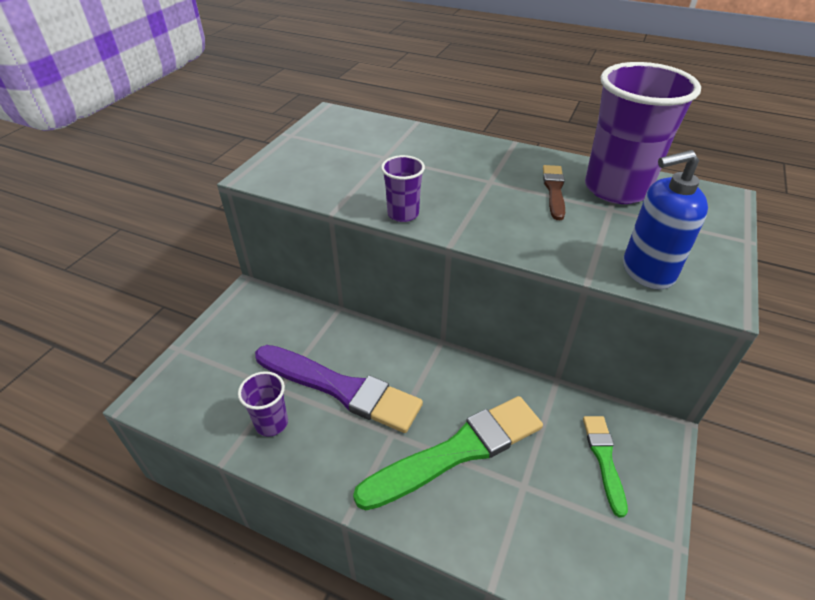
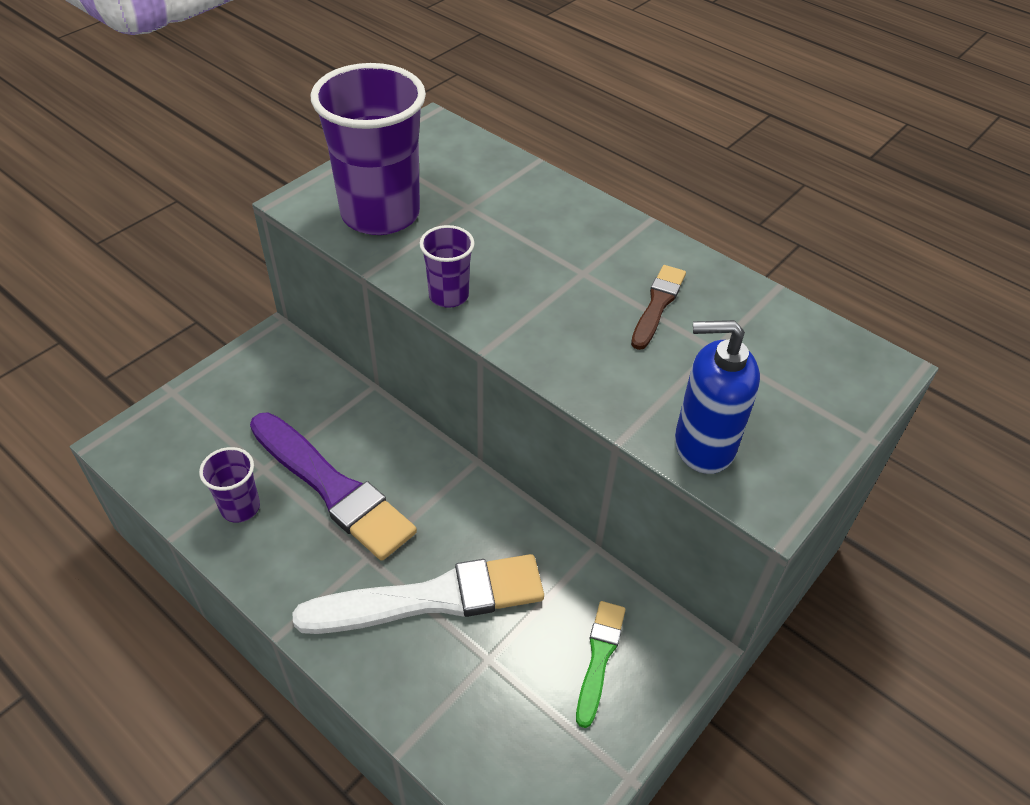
camera: 15 degrees right, 5 degrees up
green brush [353,396,543,510] -> white brush [292,554,544,634]
purple cup [585,62,701,204] -> purple cup moved to [311,63,426,235]

